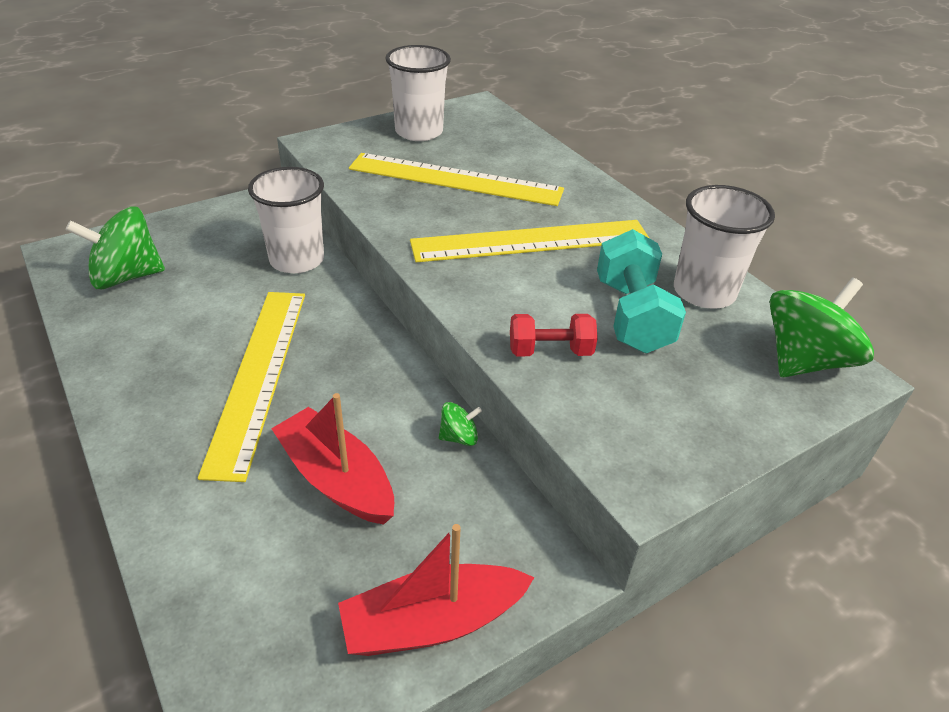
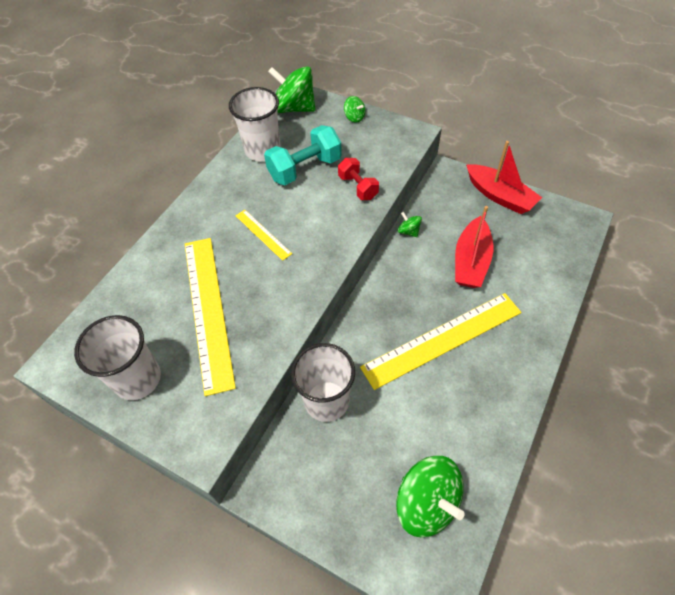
camera: 115 degrees left, 15 degrees up
yellow ruler [410,220,649,262] -> yellow ruler [236,210,292,261], size x0.47
none -> green spinning top [344,96,365,123]

